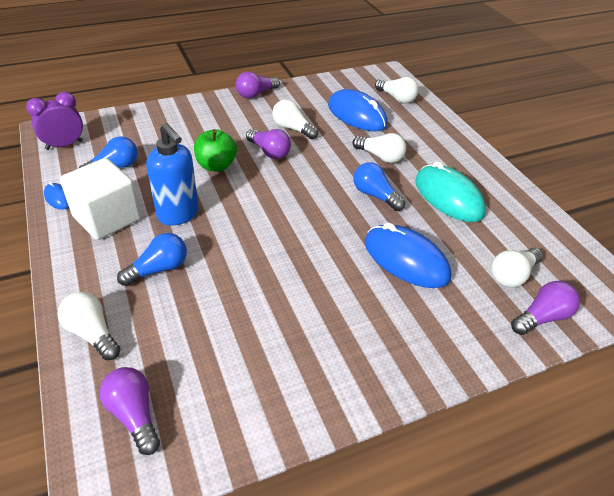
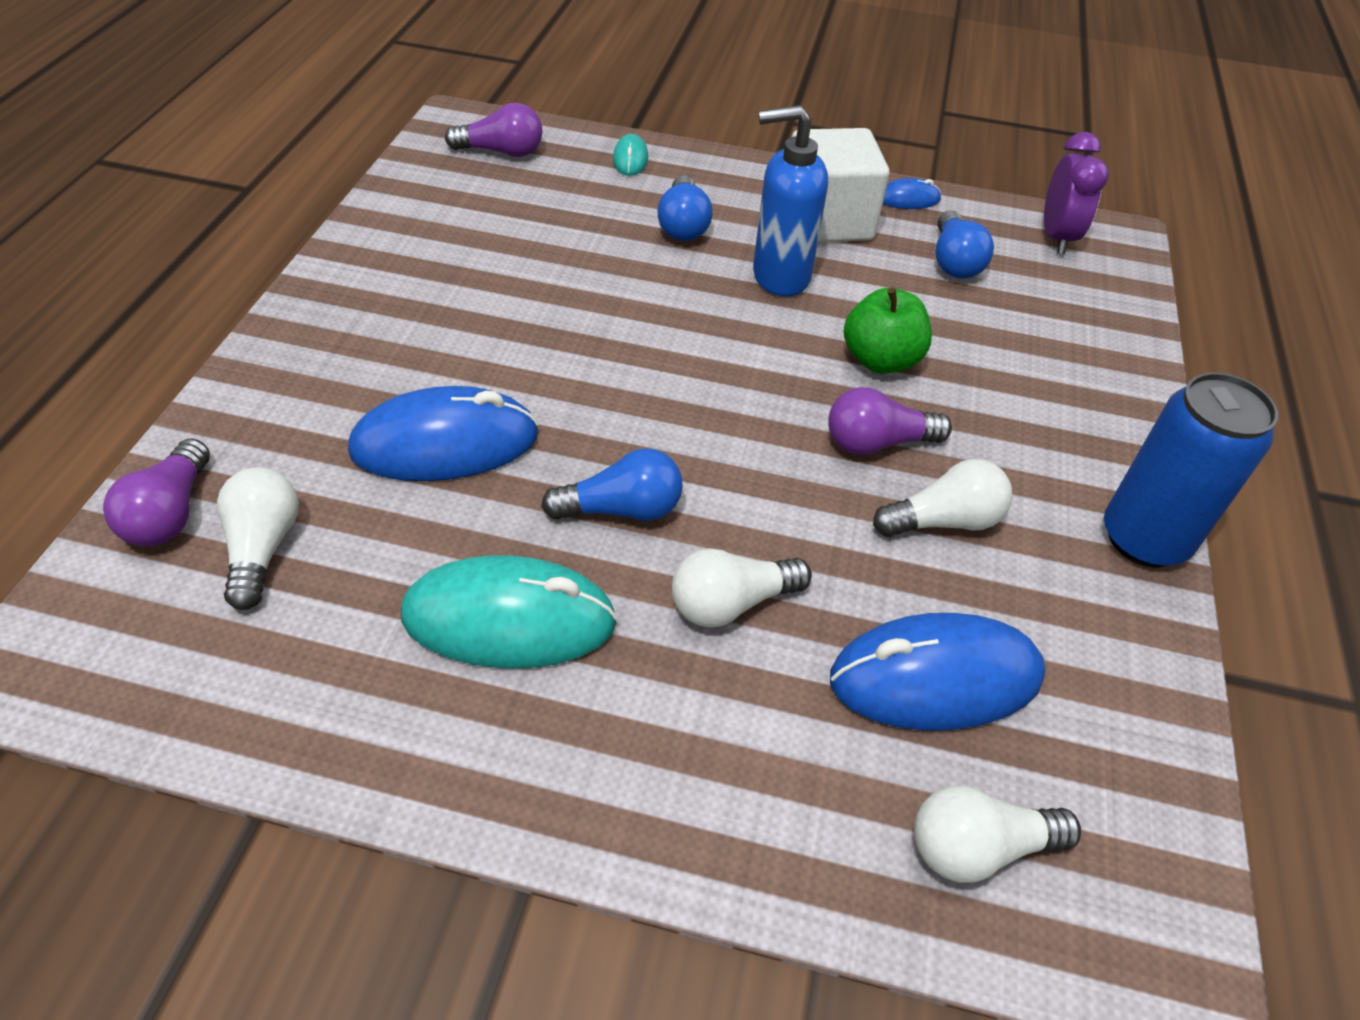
camera: 125 degrees right, 5 degrees up
white light bulb [58,292,121,360] -> turquoise mouse [613,134,648,176]
purple light bulb [236,72,280,98] -> blue can [1104,373,1278,567]

